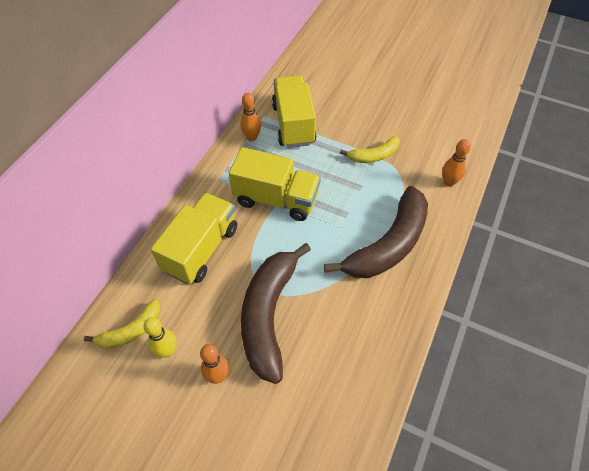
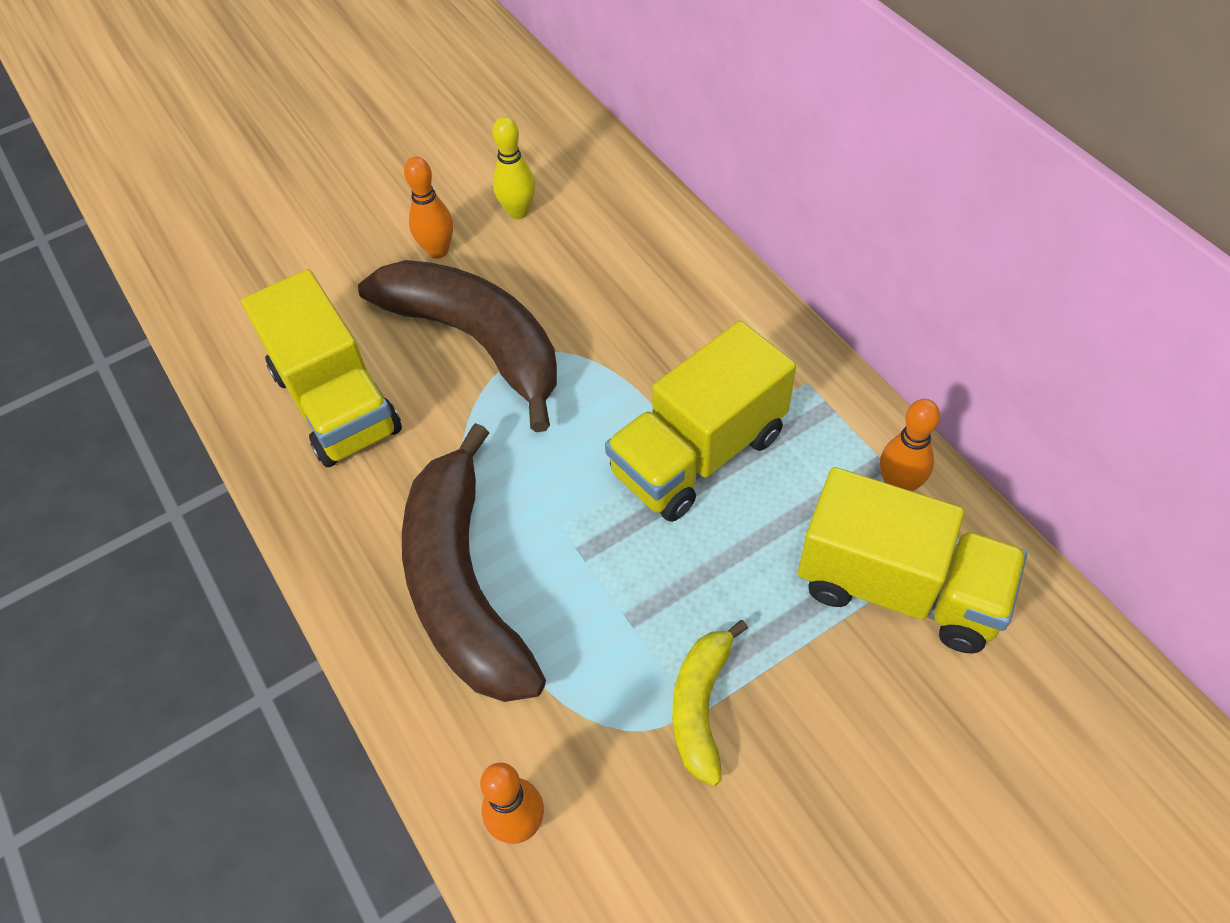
camera: 125 degrees right, 0 degrees up
yellow banana [84,299,161,349] -> none
yellow truck [151,192,237,284] -> yellow truck moved to [241,269,402,467]

